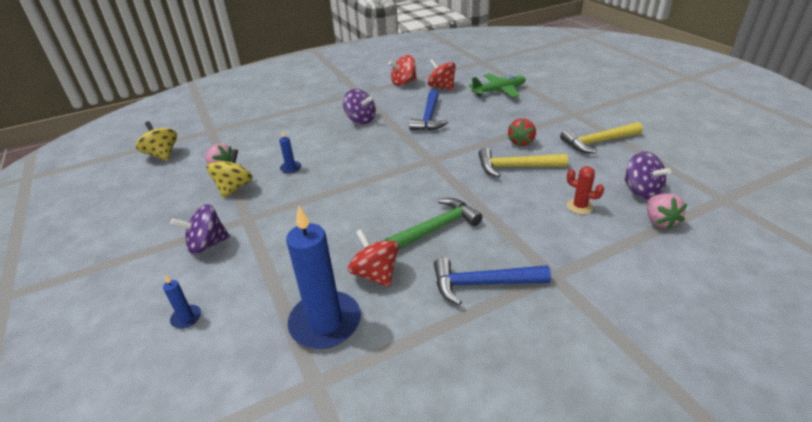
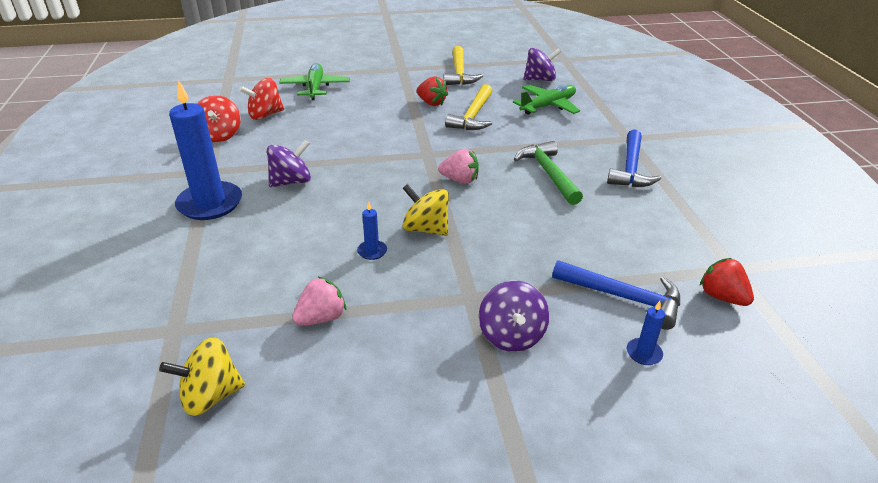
camera: 75 degrees left, 0 degrees up
yellow spinning top [206,149,253,198] -> yellow spinning top moved to [403,184,449,236]
blue candle [286,206,361,349] -> blue candle moved to [169,80,242,220]
red spinning top [348,229,399,287] -> none
blue hammer [409,90,448,130] -> blue hammer moved to [552,260,680,330]
red cactus [567,166,604,214] -> green plane [513,84,580,115]
pink strawberry [647,193,687,230] -> pink strawberry moved to [438,149,479,184]
none -> red strawberry [700,258,754,306]

